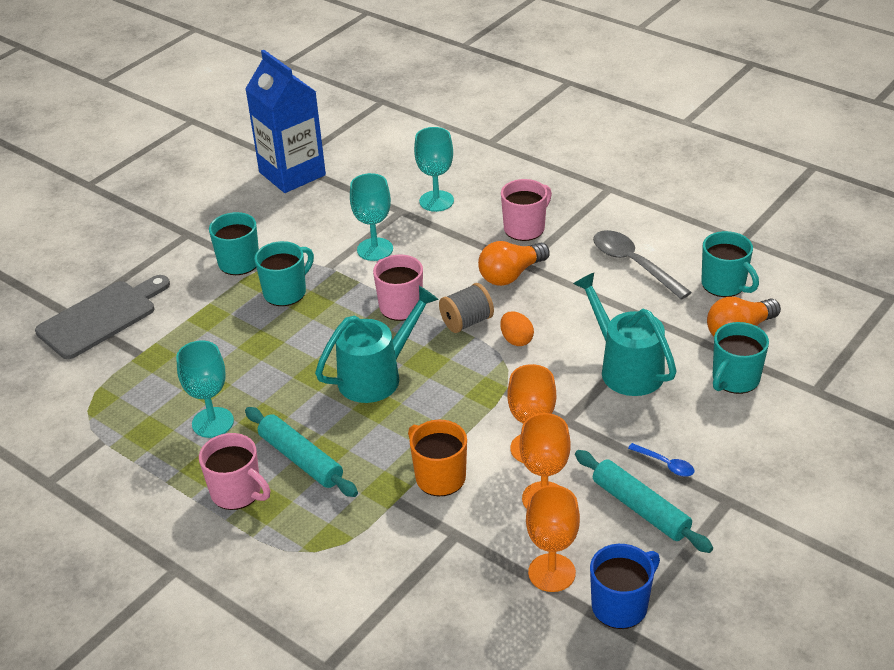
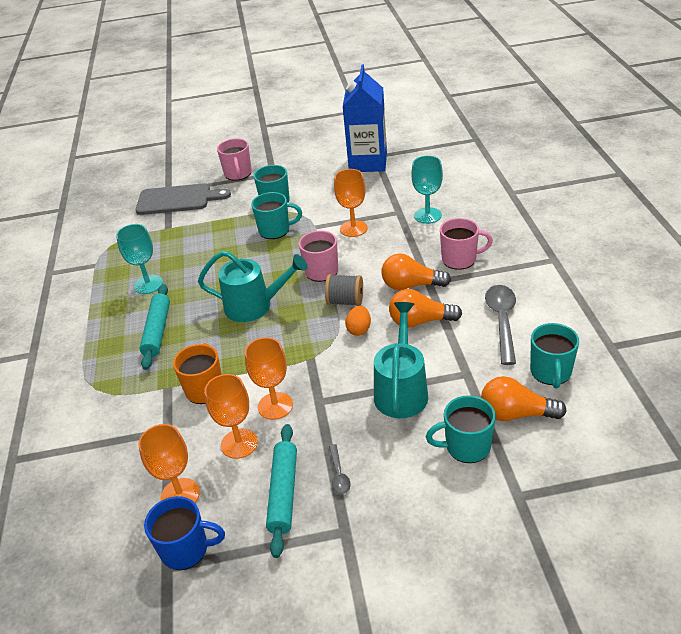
camera: 45 degrees right, 0 degrees up
pink mug [199,433,271,510] -> pink mug moved to [217,139,252,181]
turquoise goblet [350,173,393,261] -> orange goblet [334,169,367,237]
blue spoon [628,443,695,477] -> grey spoon [329,444,351,494]
none -> orange light bulb [389,289,462,328]

